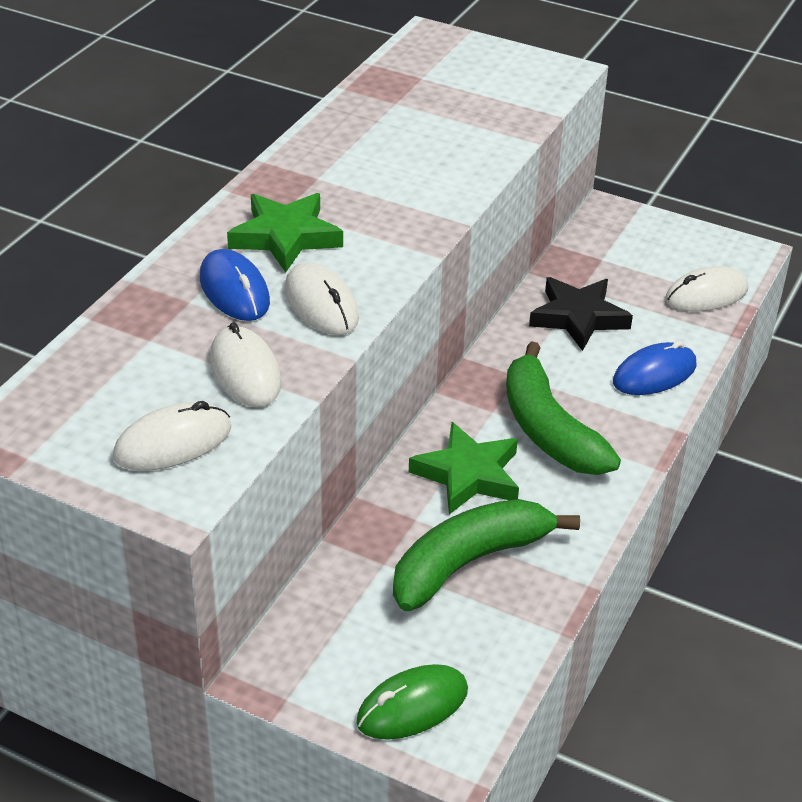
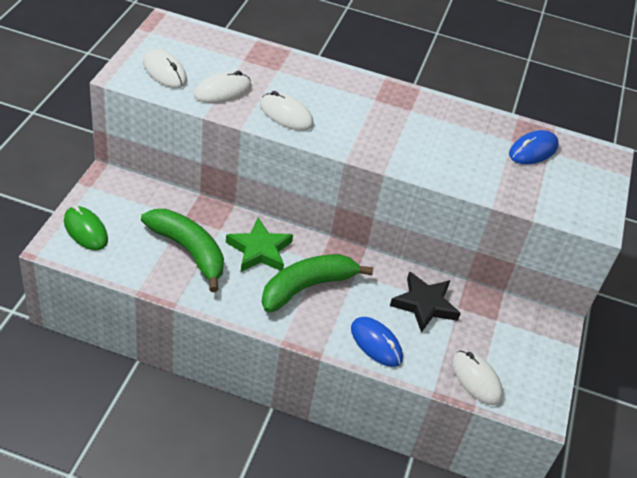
camera: 75 degrees right, 5 degrees up
blue mouse [200,249,270,321] -> blue mouse moved to [509,130,559,164]
green star [227,193,343,272] -> none
white mouse [284,263,359,335] -> white mouse turned 75 degrees clockwise [260,91,314,131]

